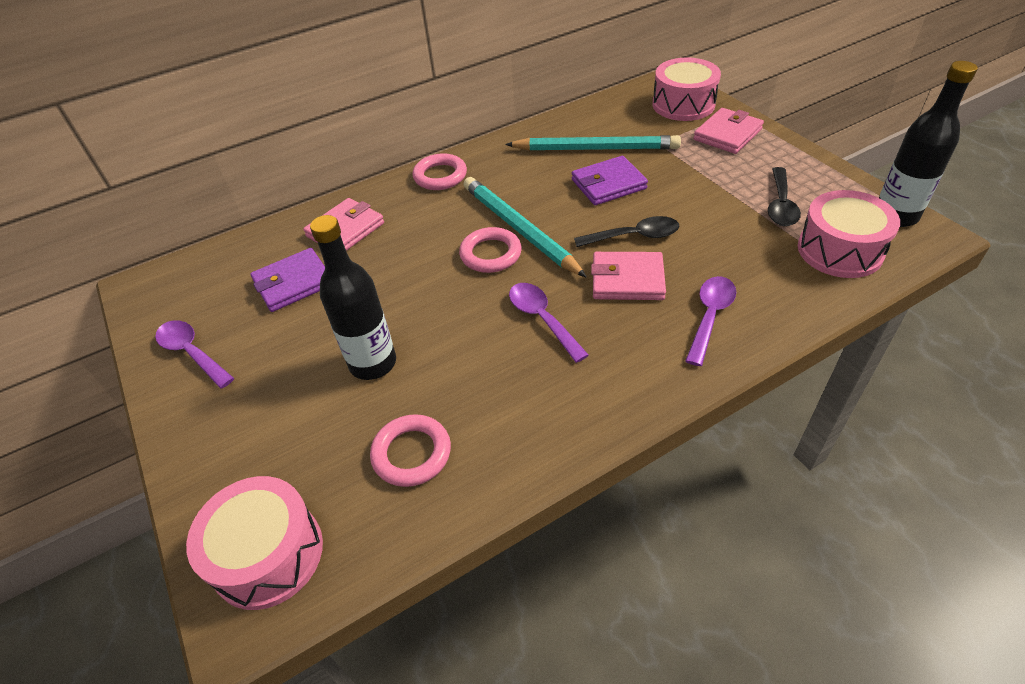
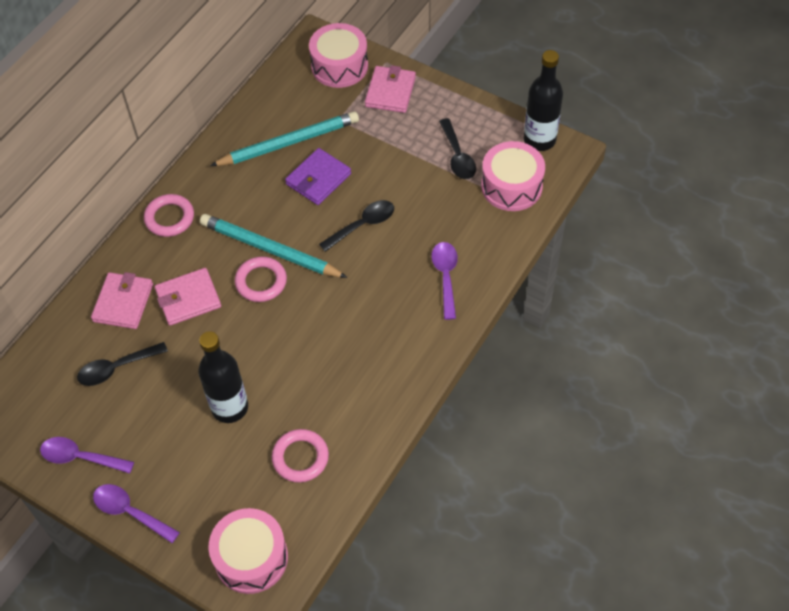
camera: 30 degrees left, 10 degrees up
purple wallet [251,248,325,312] -> black spoon [77,342,168,386]
purple spoon [509,283,589,363] -> purple spoon moved to [93,484,180,543]
pink wallet [591,252,666,300] -> pink wallet moved to [155,268,221,326]

